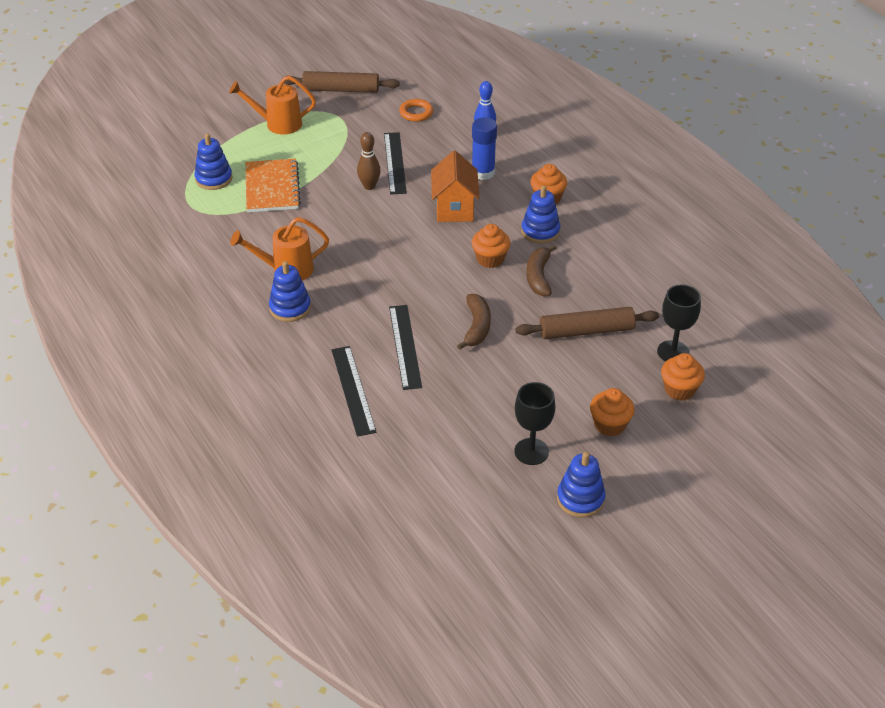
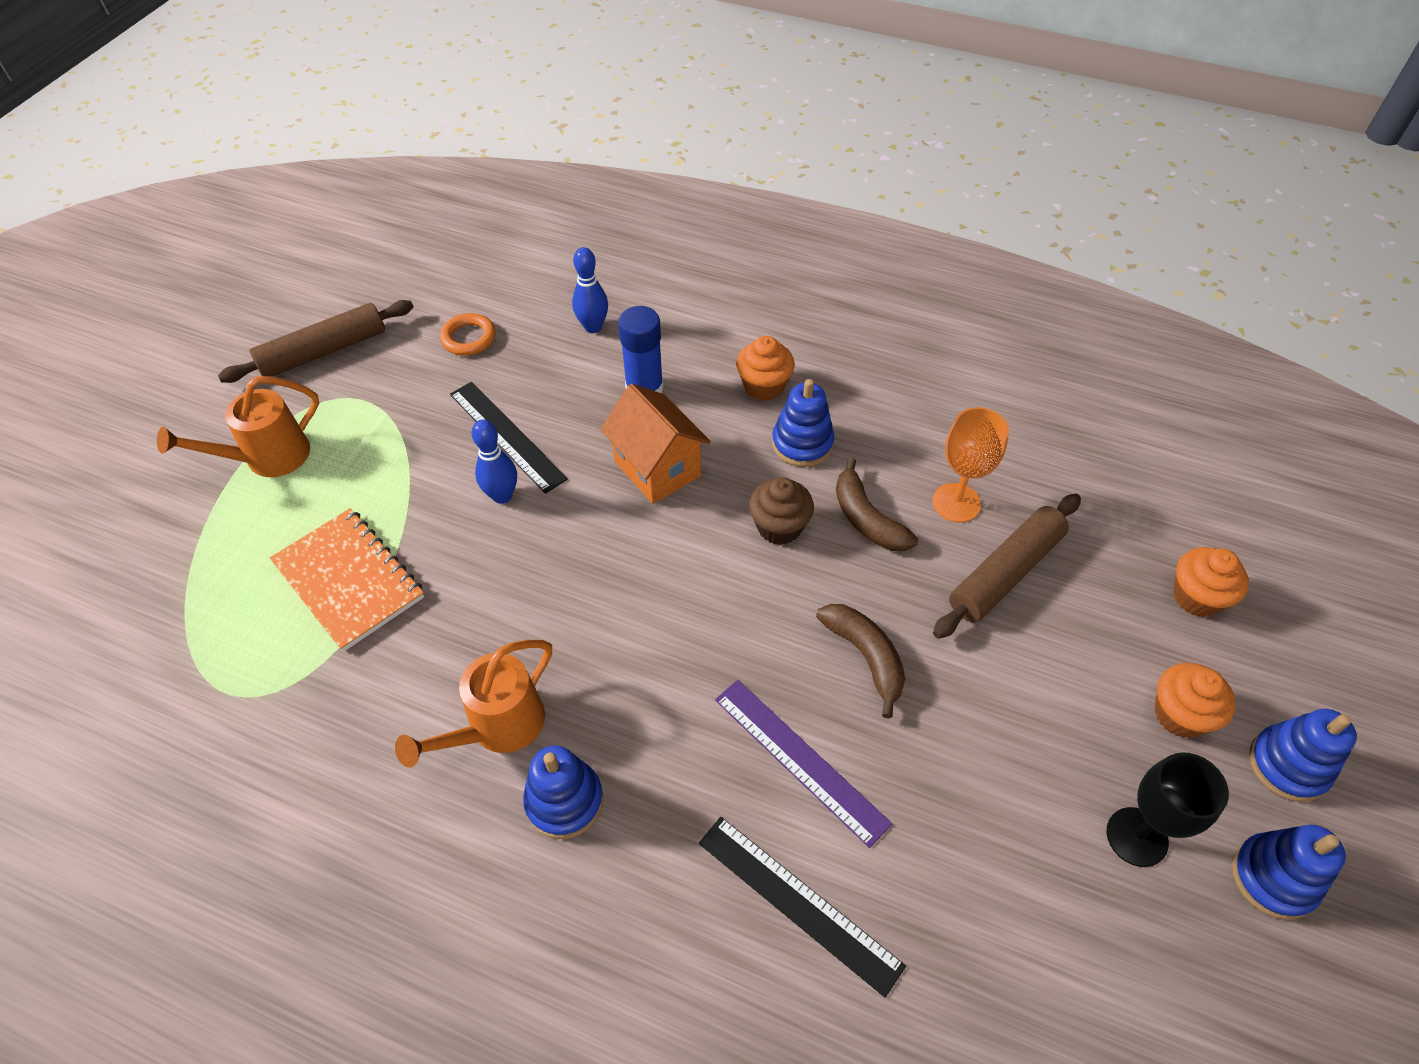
camera: 35 degrees left, 10 degrees up
blue stacking toy [194,133,232,190] -> blue stacking toy moved to [1249,709,1357,802]
brown bowling pin [357,132,381,190] -> blue bowling pin [471,419,517,504]
black ruler [389,305,422,390] -> purple ruler [715,680,892,848]
orange cupcake [472,224,510,268] -> brown cupcake [749,477,814,545]
black goblet [657,284,701,361] -> none
none -> orange goblet [932,407,1009,522]

